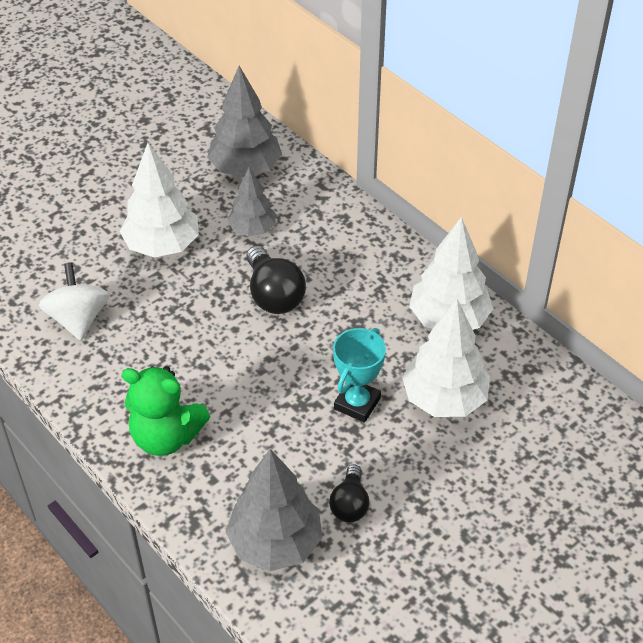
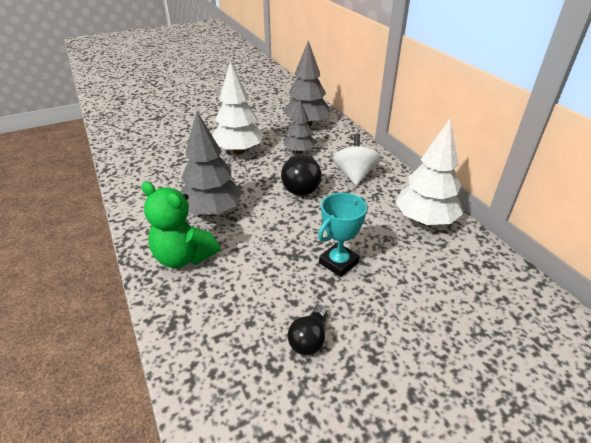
camera: 15 degrees right, 10 degrees down
white spinning top [39,262,109,341] -> white spinning top moved to [333,134,381,186]
grey tree [226,449,322,571] -> grey tree moved to [180,111,242,216]
white tree [402,299,490,417] -> none

